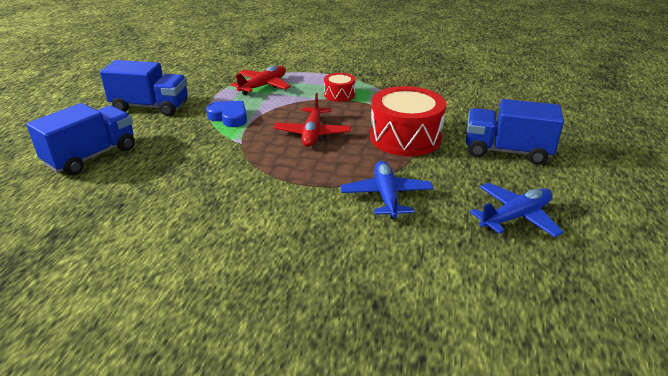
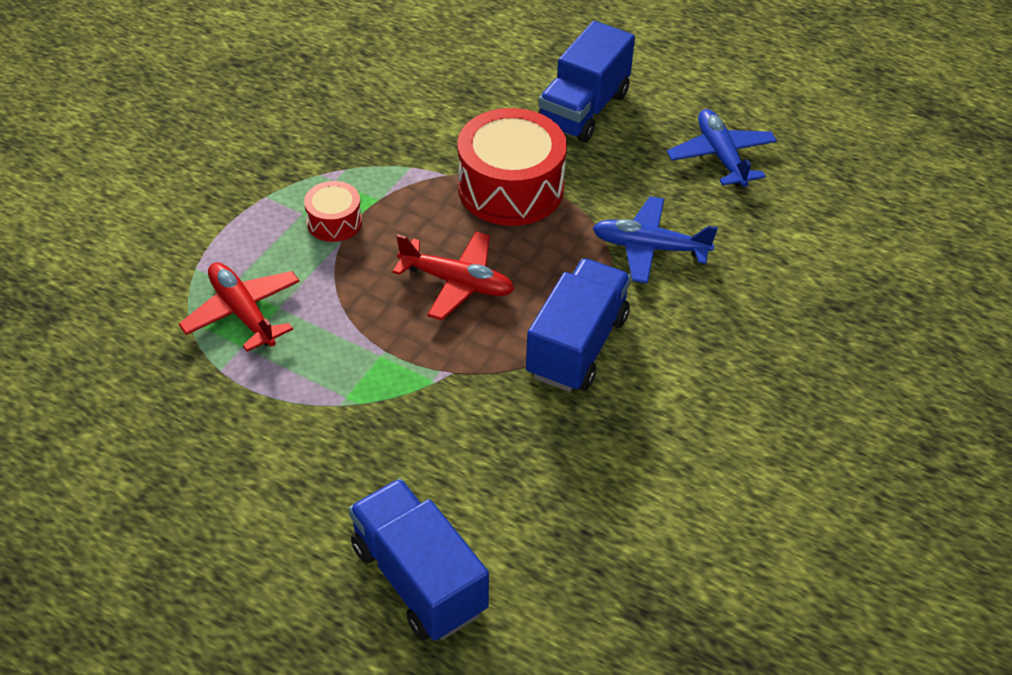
camera: 75 degrees left, 15 degrees up
blue truck [100,60,188,116] -> blue truck moved to [526,259,631,392]
blue heart [206,101,247,127] -> none

